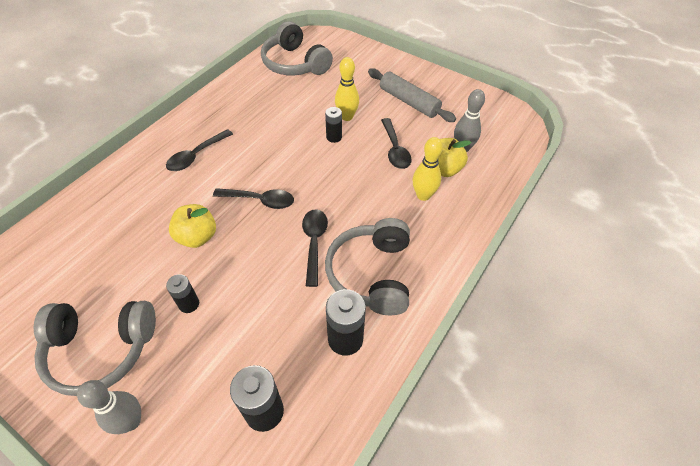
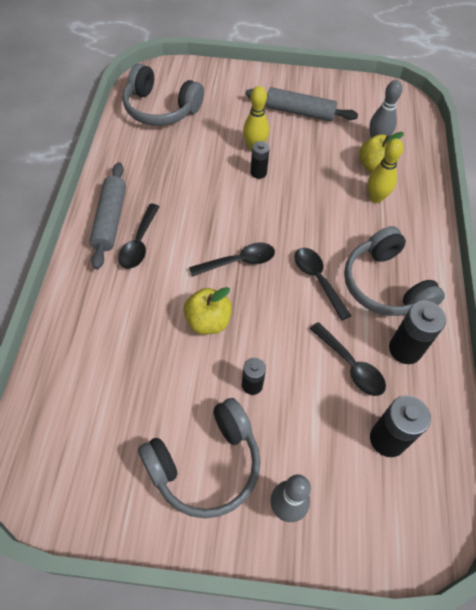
camera: 30 degrees left, 5 degrees up
black spoon [381,118,412,169] -> black spoon moved to [310,322,386,396]
none -> grey rolling pin [89,162,126,269]

